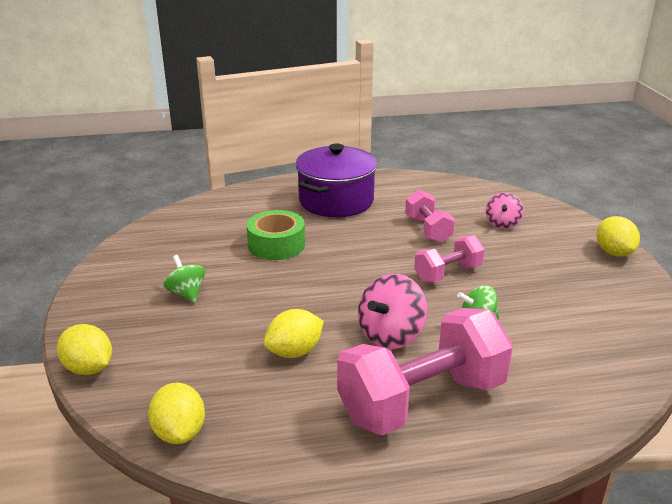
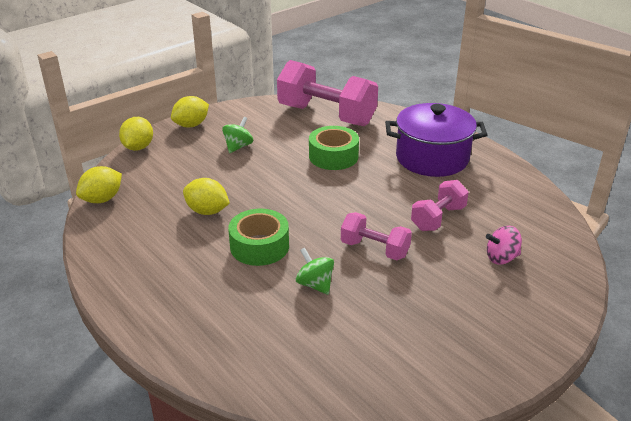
camera: 60 degrees right, 5 degrees up
pink dumbbell [337,308,513,435] -> pink dumbbell moved to [277,60,378,126]
pink spinning top [358,274,427,349] -> green tape [228,209,289,266]
yellow lemon [596,216,640,257] -> yellow lemon moved to [171,96,209,127]

